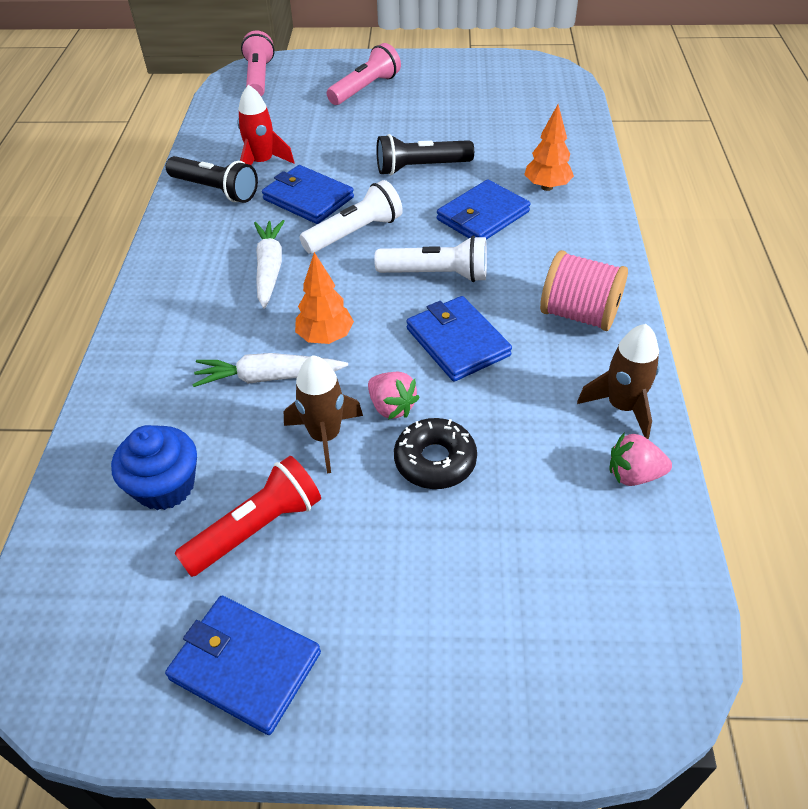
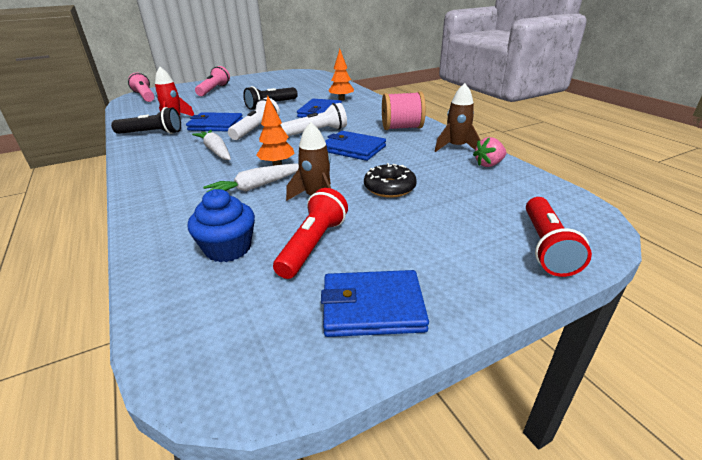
camera: 30 degrees left, 15 degrees down
pink strawberry [368,372,420,419] -> none
none -> red flashlight [526,197,592,277]

